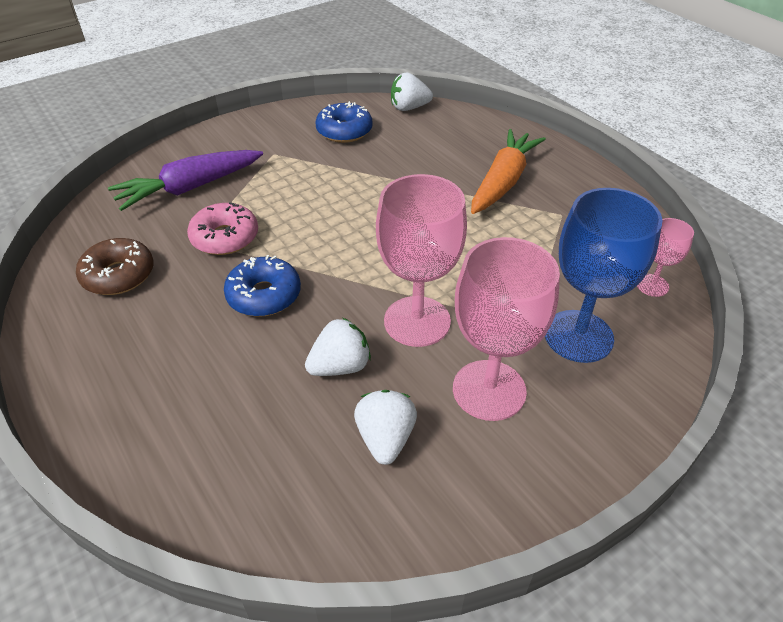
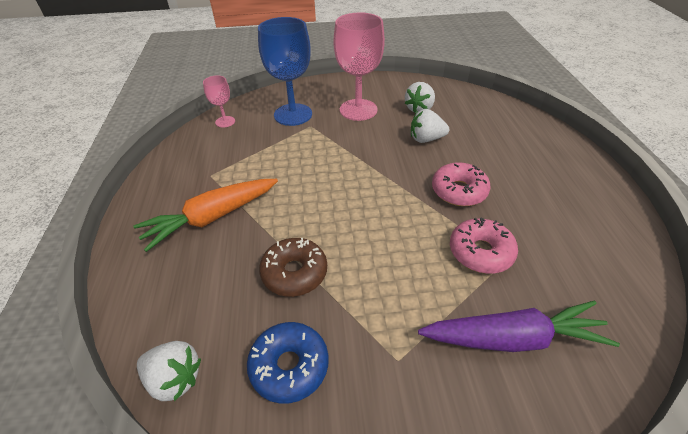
camera: 150 degrees left, 0 degrees up
brown donut [76,238,154,295] -> brown donut moved to [259,238,327,297]
blue donut [224,255,301,317] -> pink donut [432,162,491,206]
pink goblet [376,174,467,347] -> none

